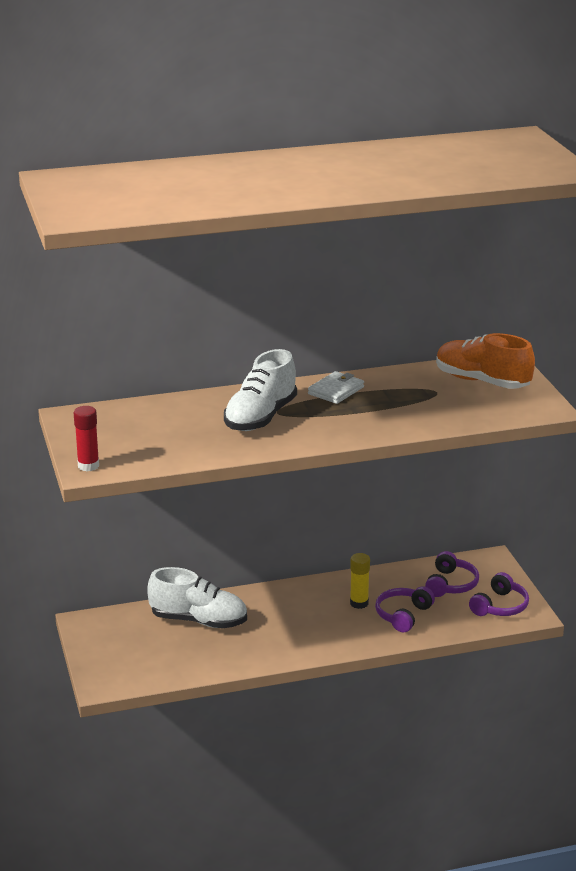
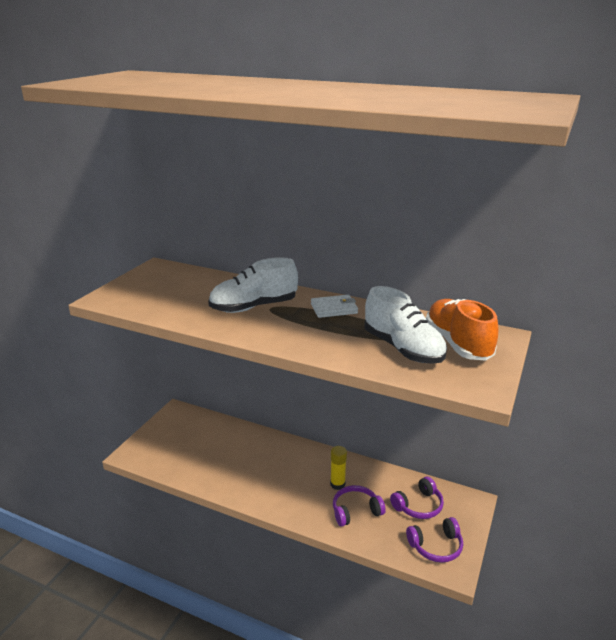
camera: 40 degrees right, 0 degrees up
red glue stick [74,406,99,471] -> none
white shoe [147,567,247,629] -> white shoe moved to [365,286,447,364]

